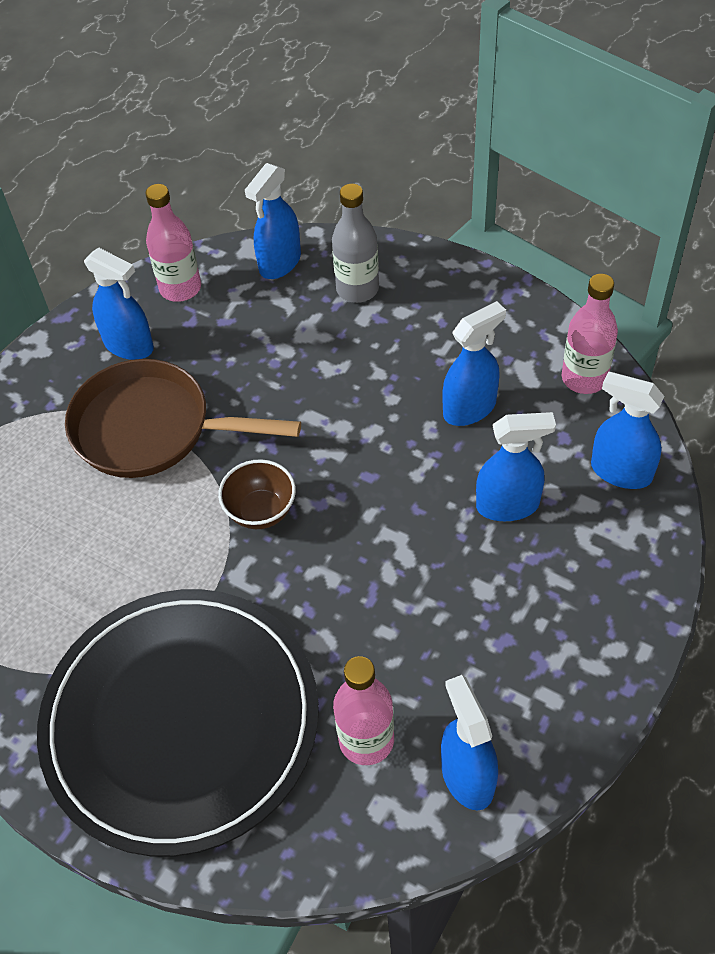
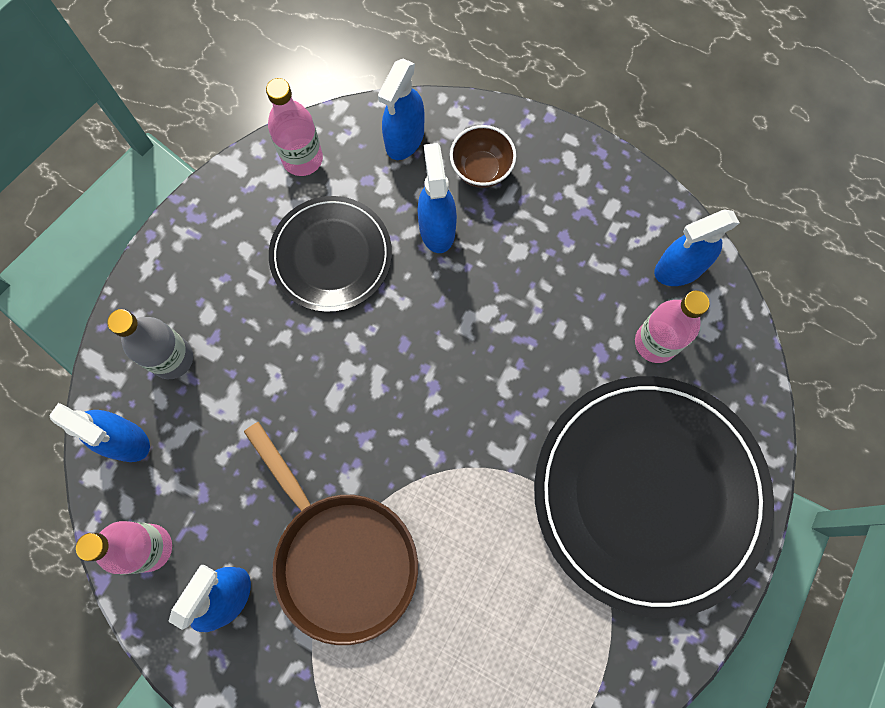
camera: 95 degrees left, 20 degrees up
brown pan [65,359,301,478] -> brown pan turned 45 degrees counterclockwise [244,422,418,645]
brown bowl [218,459,296,529] -> brown bowl moved to [450,125,516,188]
blue spray bottle [442,301,506,426] -> black plate [269,196,392,312]

